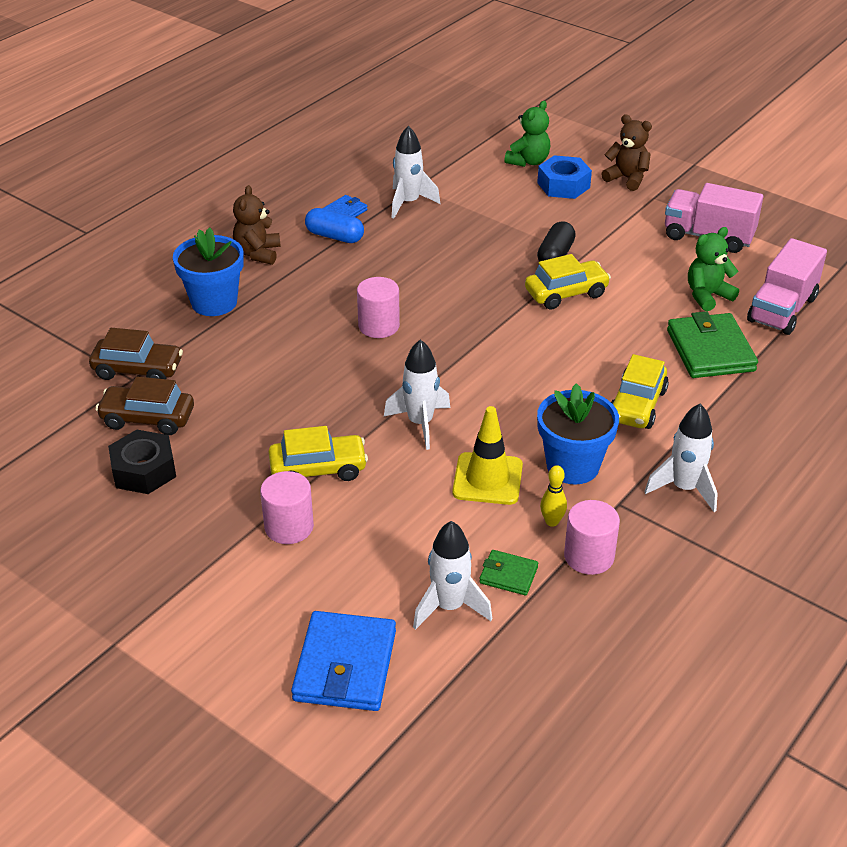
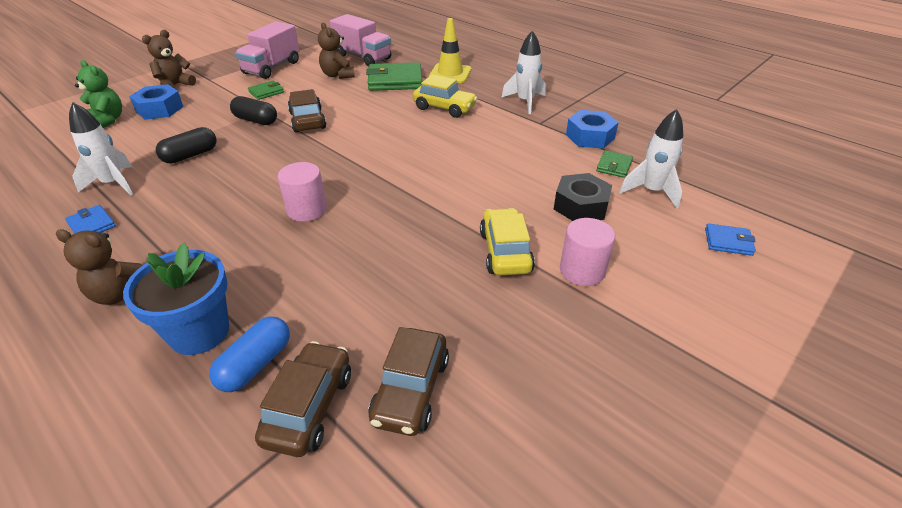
camera: 85 degrees left, 0 degrees up
black nut [108,430,176,494] -> black nut moved to [554,173,612,221]
blue wallet [291,611,396,711] -> blue wallet [705,223,756,256], size x0.51
blue capsule [305,208,364,243] -> blue capsule moved to [209,316,290,392]
white rocket [384,339,450,450] -> none
yellow traffic cone [452,406,523,505] -> yellow traffic cone moved to [429,18,471,83]
yellow car [525,254,611,310] -> brown car [288,89,326,133]
blue flower pot [537,383,619,485] -> none
yellow bowling pin [540,465,567,527] -> none
pink cylinder [564,500,620,575] -> blue nut [566,110,619,149]
green teddy bear [688,227,739,311] -> brown teddy bear [318,23,355,79]
none -> black capsule [156,127,216,163]
none -> green wallet [248,81,284,100]

